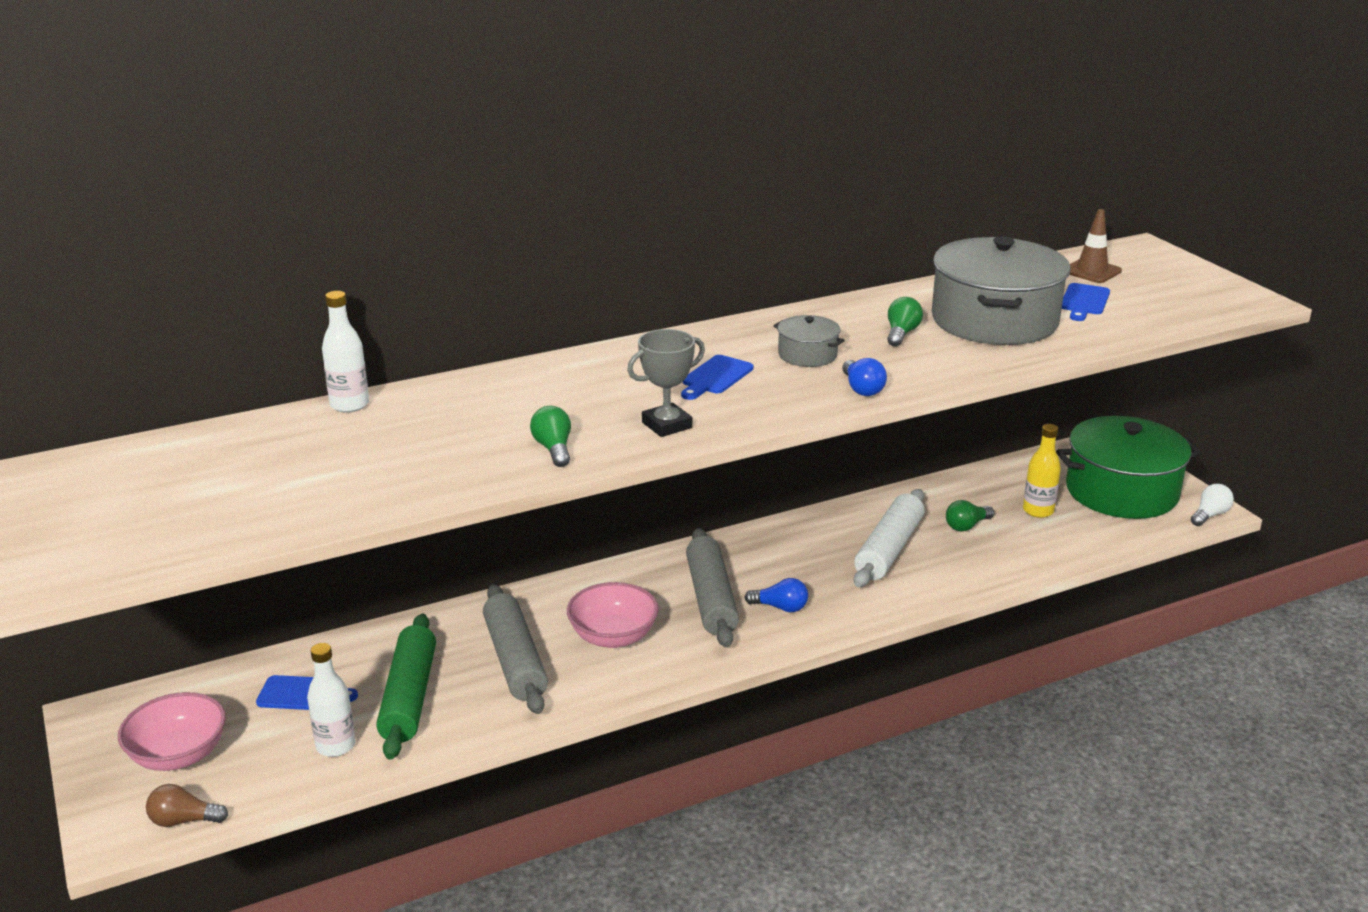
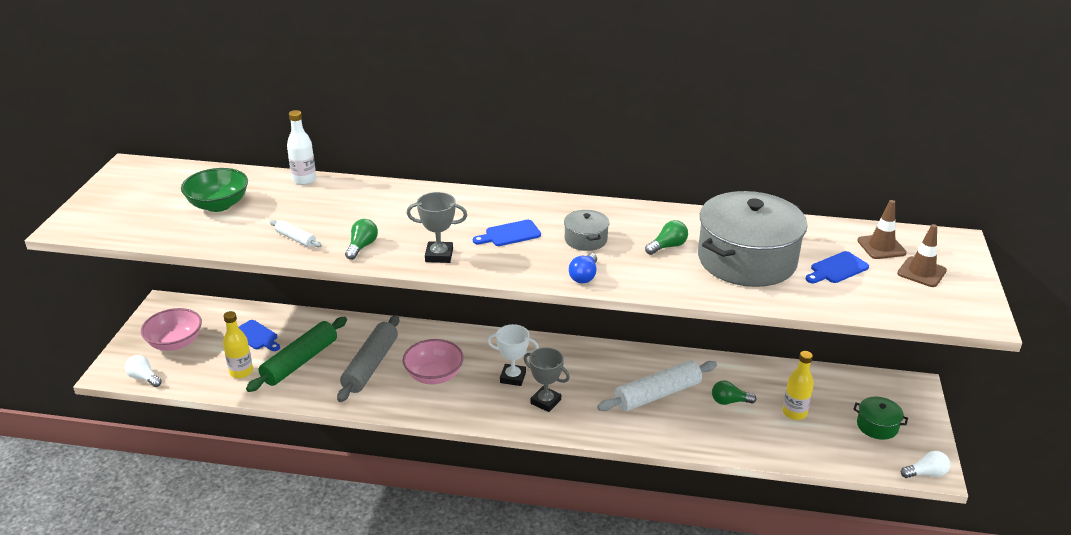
camera: 35 degrees right, 5 degrees up
brown light bulb [146,784,228,827] -> white light bulb [125,355,162,387]
white bottle [307,643,356,757] -> yellow bottle [223,311,253,378]
grey rolling pin [686,528,739,648] -> white trophy [487,324,539,386]
blue light bulb [744,578,808,612] -> grey trophy [524,347,570,412]
green pot [1056,416,1201,519] -> green pot [853,397,908,440], size x0.45
none -> green bowl [181,168,248,212]
none -> white rolling pin [270,220,322,247]
none -> brown traffic cone [897,224,947,287]

